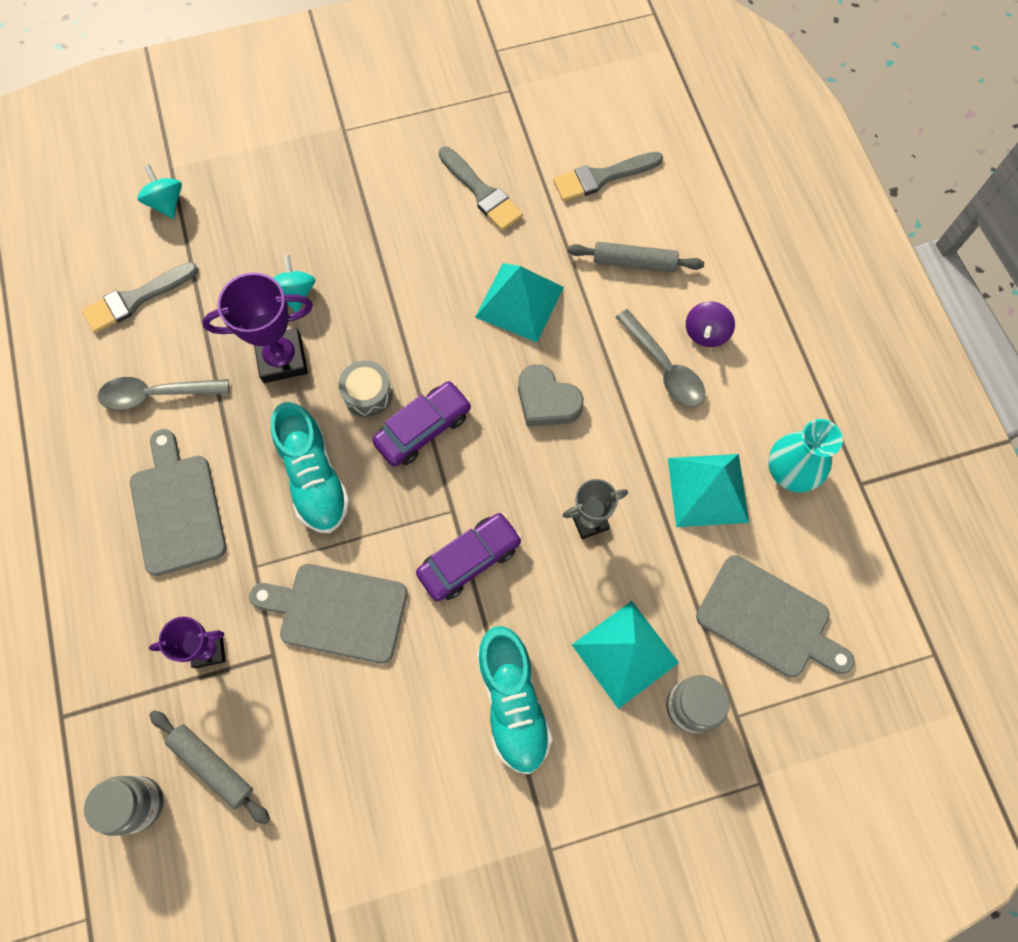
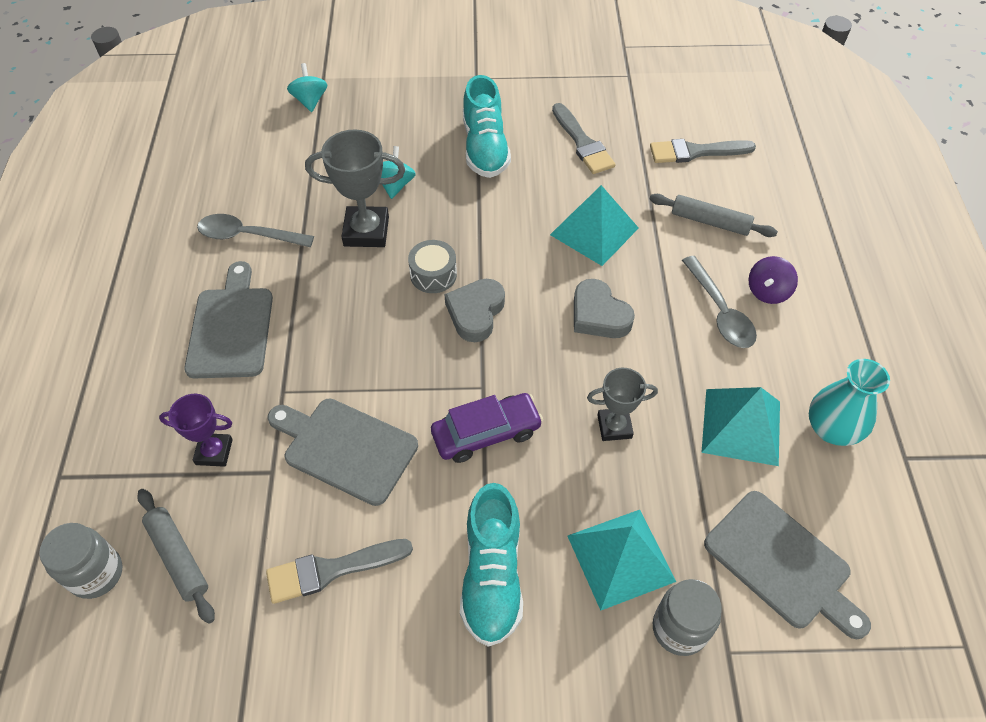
camera: 15 degrees right, 15 degrees down
grey brush [82,262,199,333] -> grey brush moved to [266,539,413,604]
purple trophy [202,272,313,383] -> grey trophy [305,129,405,247]
turquoise shoe [271,402,350,533] -> turquoise shoe moved to [463,75,511,178]
purple car [372,381,472,466] -> grey heart [444,279,505,342]

